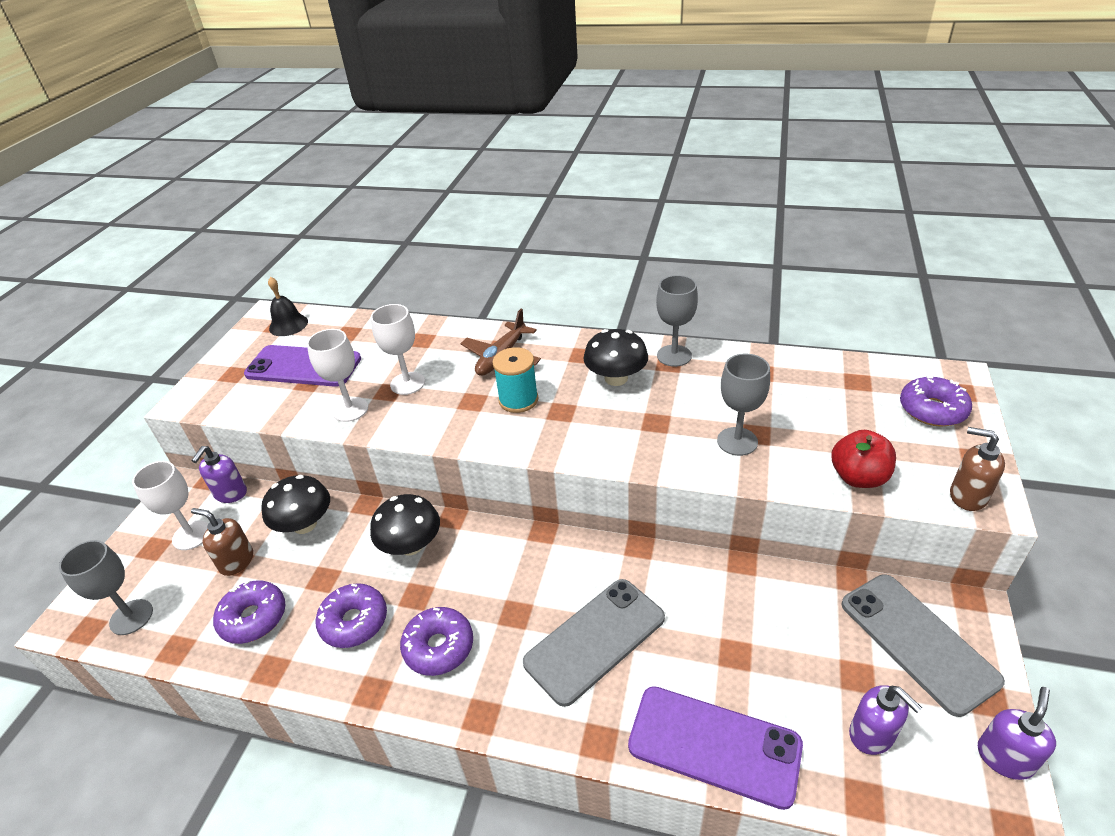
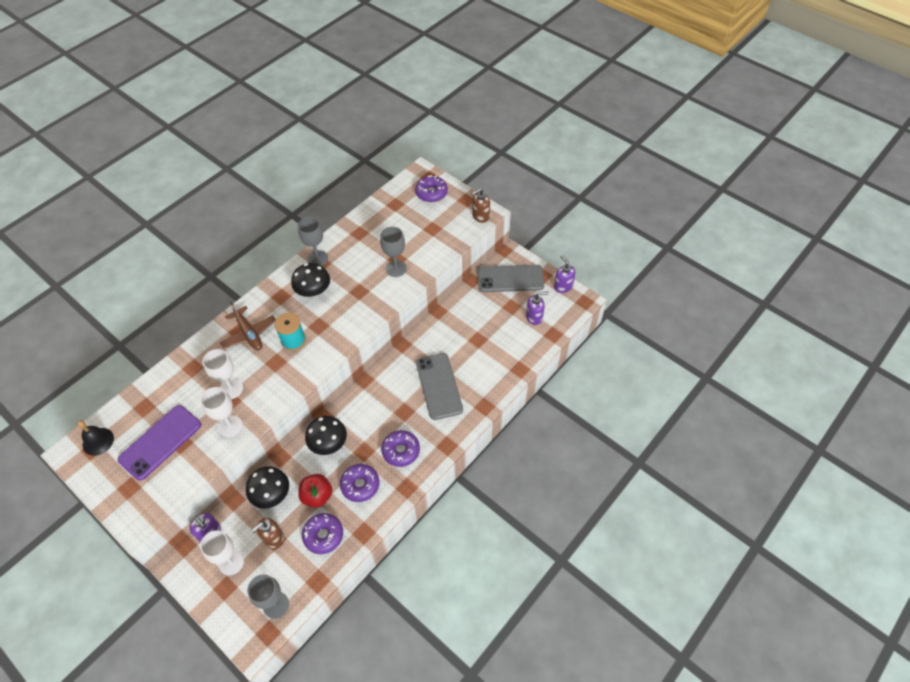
camera: 65 degrees left, 15 degrees up
purple phone [628,686,803,810] -> none
red apple [831,430,896,488] -> red apple moved to [298,474,332,508]

